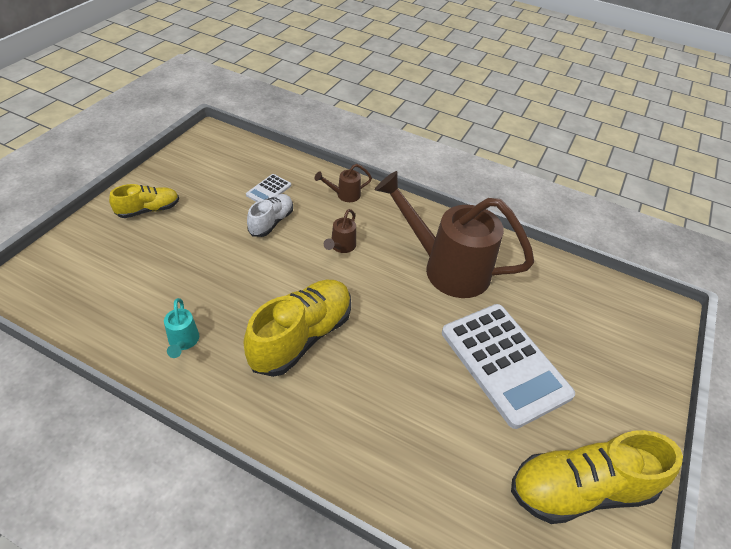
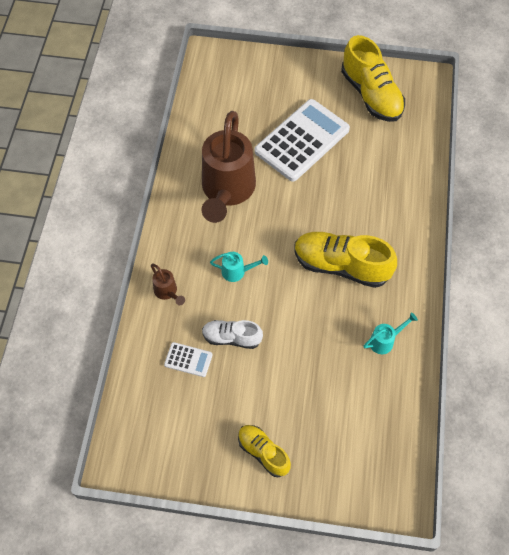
camera: 105 degrees left, 15 degrees up
brown watering can [324,209,356,253] -> turquoise watering can [210,252,268,282]

